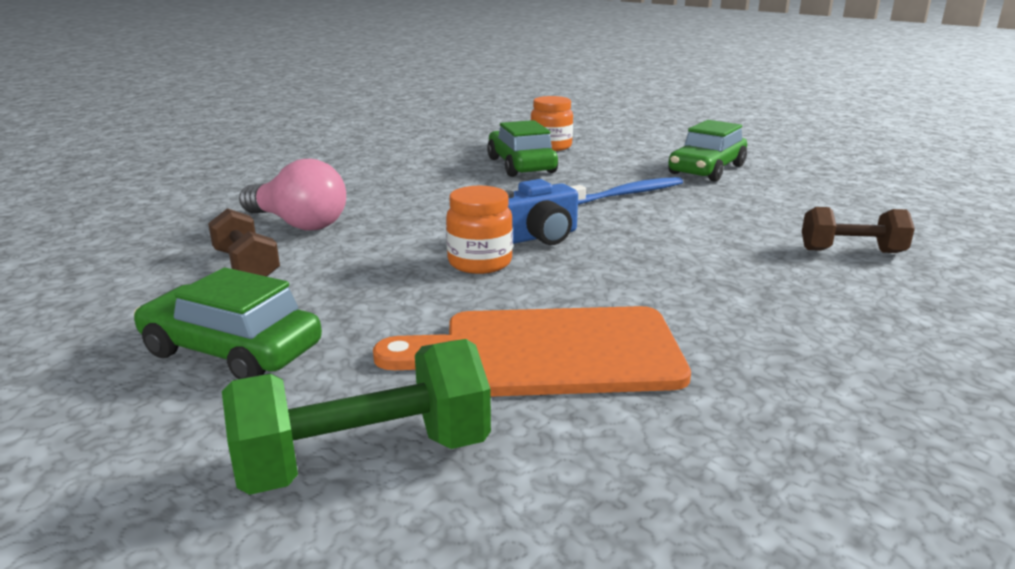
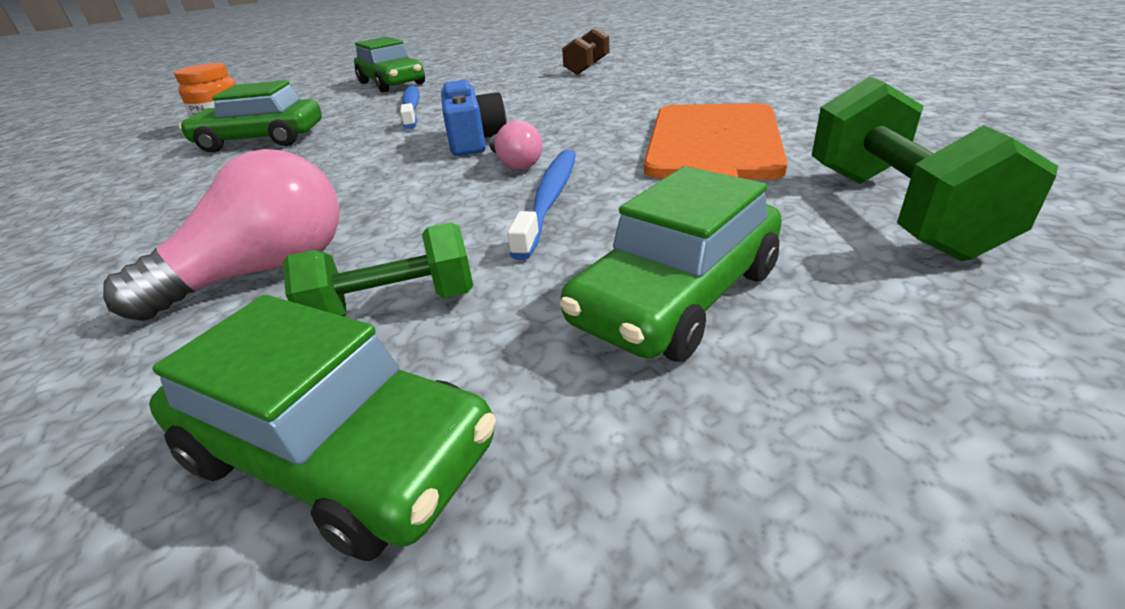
camera: 70 degrees left, 10 degrees up
brown dumbbell [208,208,280,277] -> green dumbbell [283,222,473,316]
orange jar [446,186,513,274] -> pink light bulb [489,120,543,170]
none -> green car [149,295,496,561]
none -> blue toothbrush [507,150,576,260]

